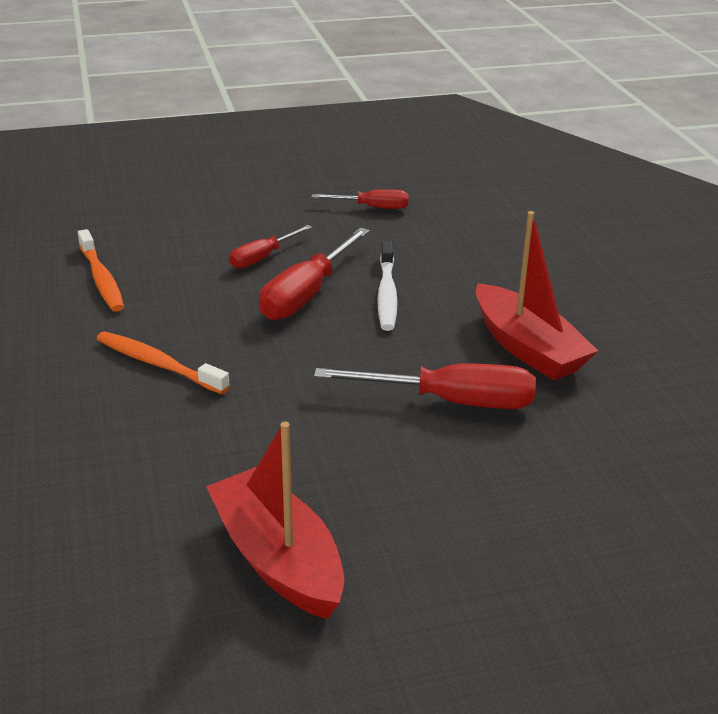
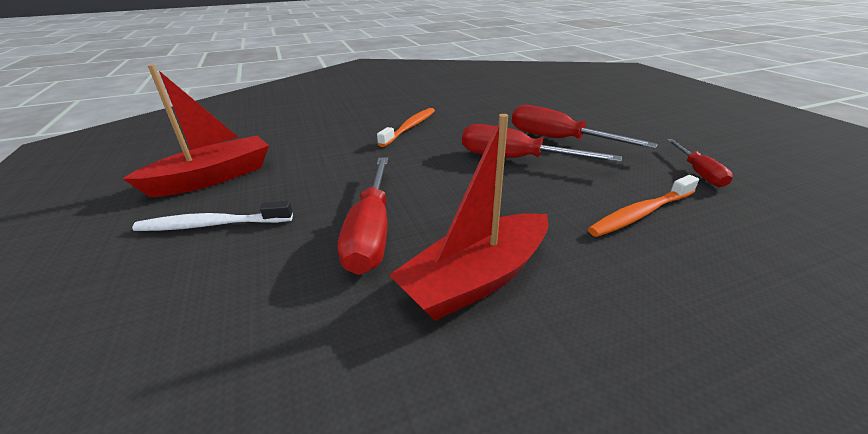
camera: 85 degrees right, 0 degrees up
orange toothbrush [78,229,124,312] -> orange toothbrush moved to [588,175,699,237]
red screwdriver [229,225,312,269] -> red screwdriver [512,105,658,149], size x1.69
white toothbrush [377,241,398,331] -> white toothbrush moved to [132,201,293,231]

